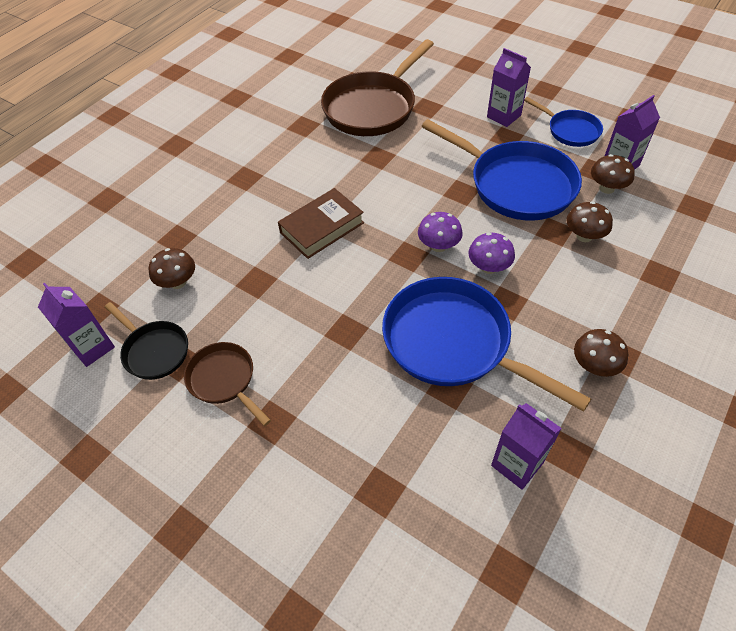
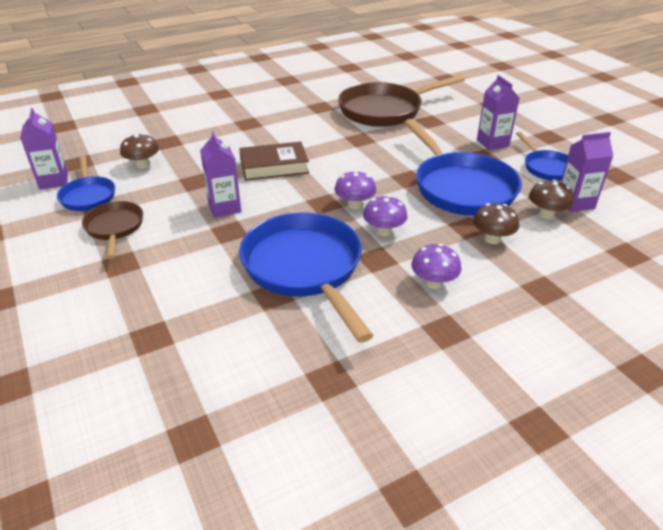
camera: 25 degrees right, 15 degrees down
black pan [105,302,188,380] -> blue pan [57,156,115,211]
purple carton [491,403,562,490] -> purple carton moved to [200,131,241,217]
brown mushroom [574,329,628,377] -> none
none -> purple mushroom [411,244,462,289]

